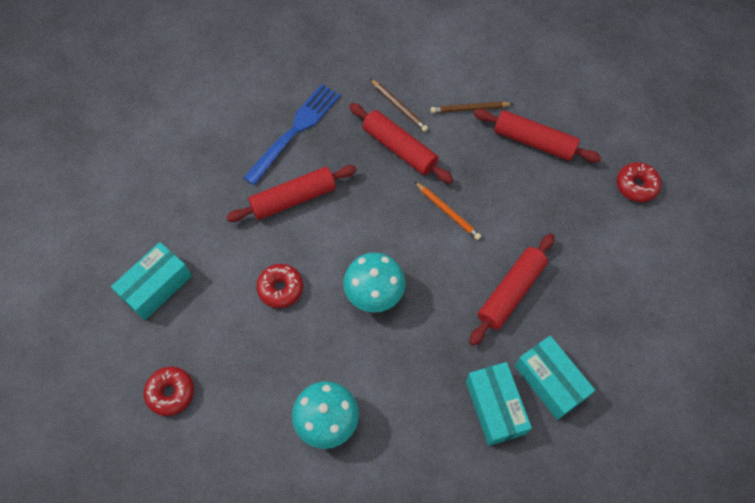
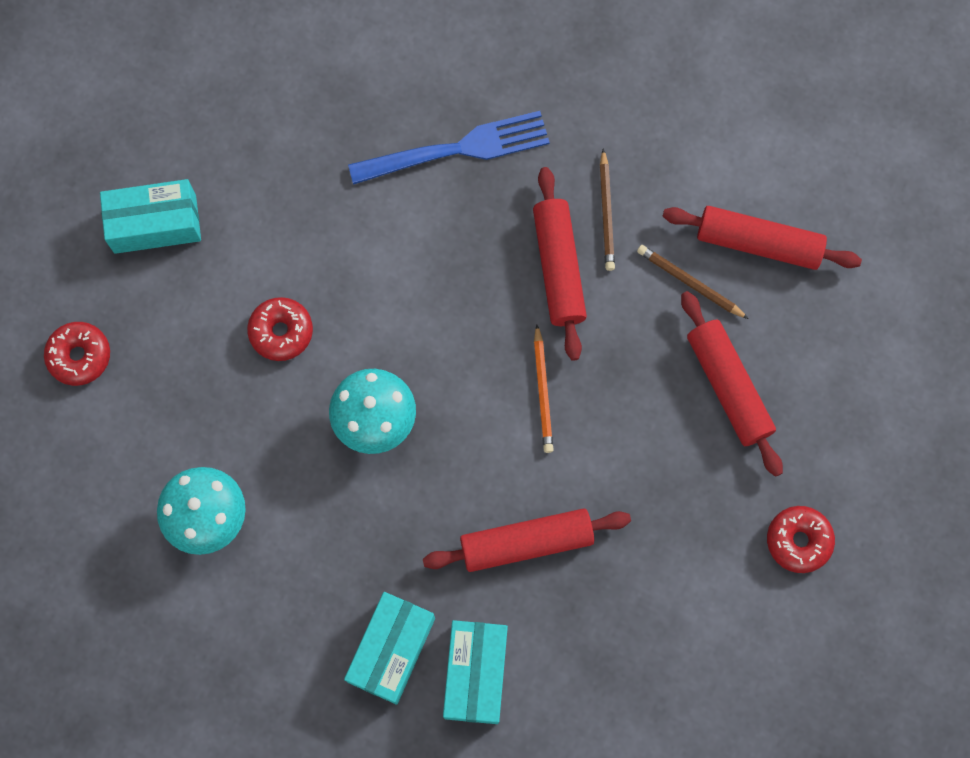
camera: 40 degrees right, 10 degrees up
red rolling pin [226,165,357,222] -> red rolling pin moved to [663,206,862,270]

